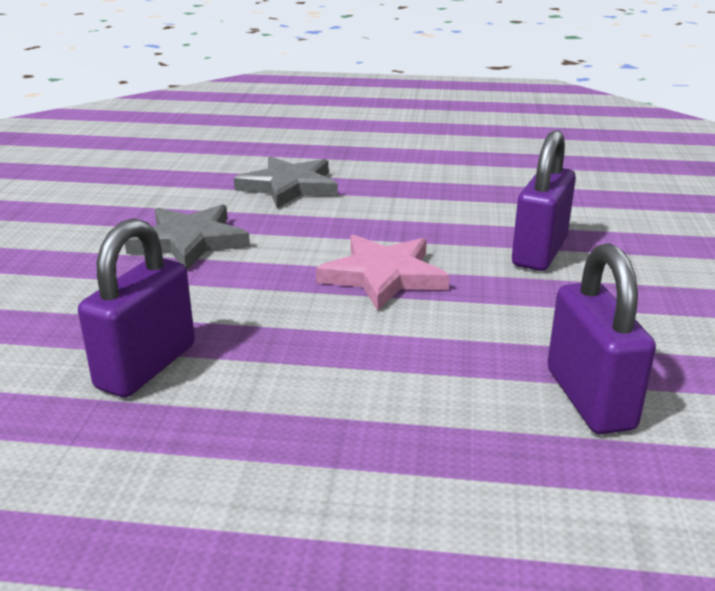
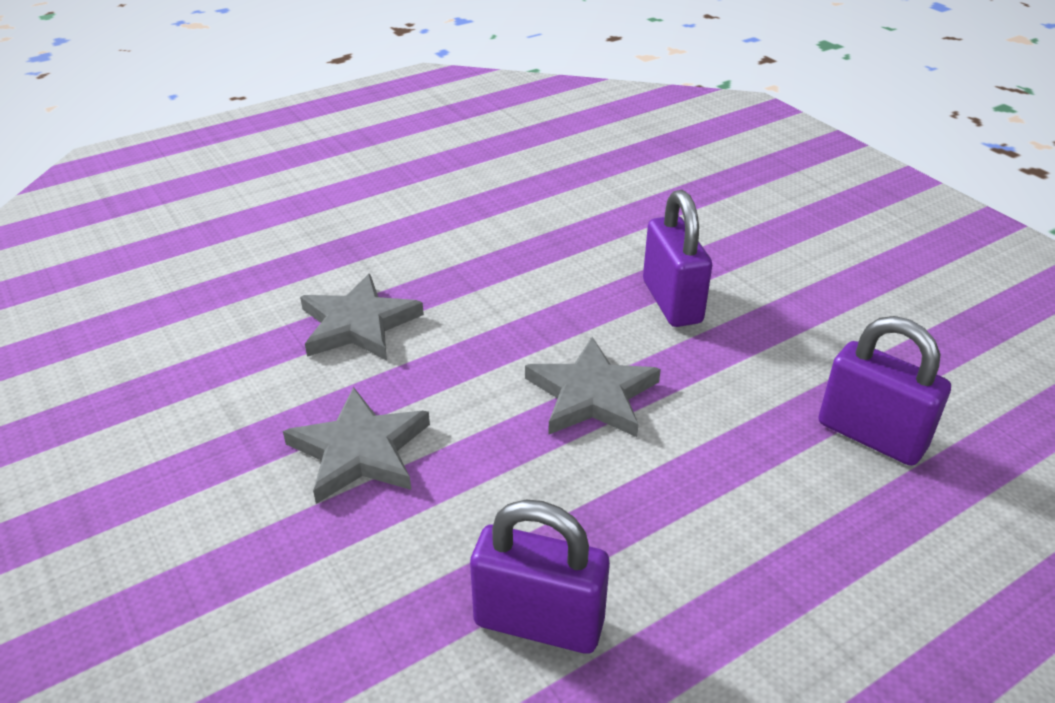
camera: 40 degrees left, 10 degrees up
purple padlock [78,218,195,397] -> purple padlock turned 60 degrees counterclockwise [470,500,610,654]
pink star [316,235,449,311] -> grey star [525,337,661,437]

